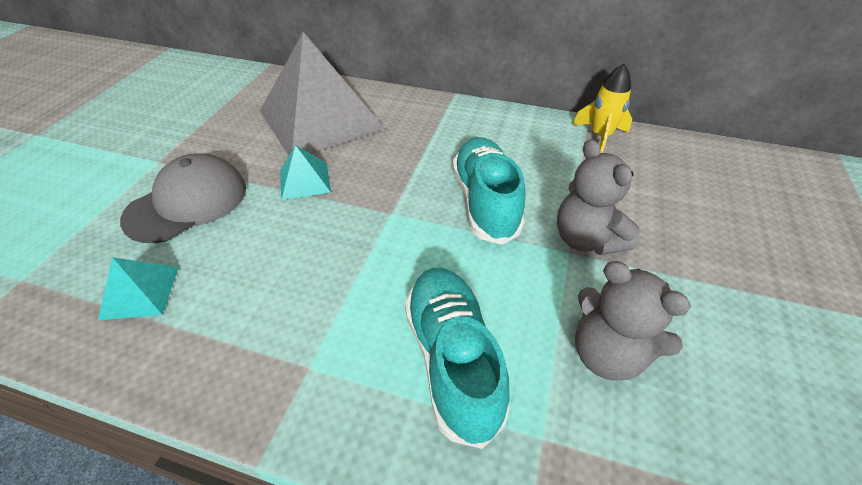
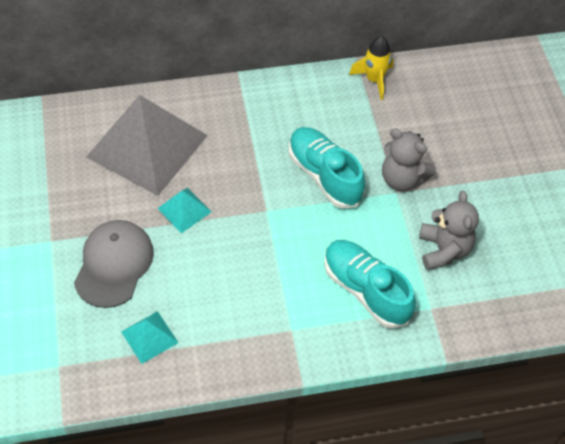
camera: 30 degrees left, 10 degrees up
grey teddy bear [575,261,691,381] -> grey teddy bear turned 105 degrees counterclockwise [419,191,479,270]

